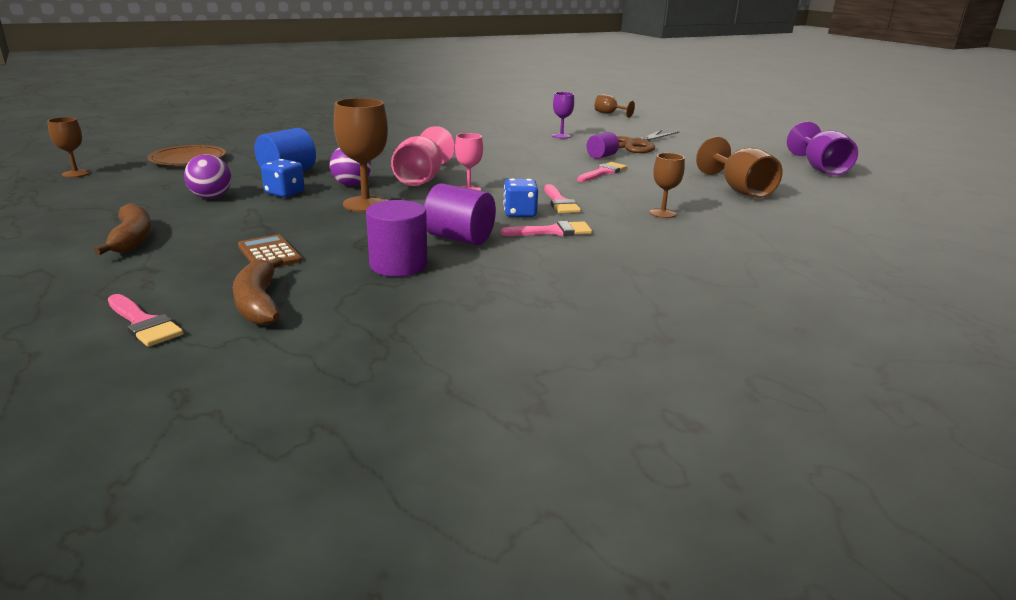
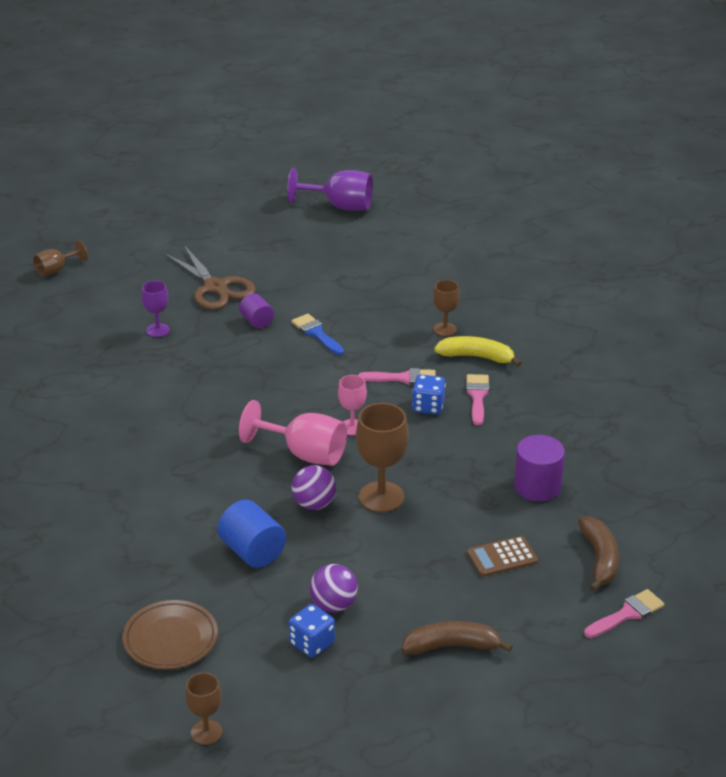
camera: 75 degrees left, 10 degrees up
brown banana [233,257,283,325] -> brown banana turned 90 degrees counterclockwise [578,516,619,591]
blue dice [261,159,305,197] -> blue dice moved to [289,604,335,658]
purple cylinder [424,183,496,245] -> none
pink brush [577,162,627,182] -> blue brush [292,314,344,355]
brown goblet [696,137,783,198] -> none
none -> yellow banana [434,336,522,367]

